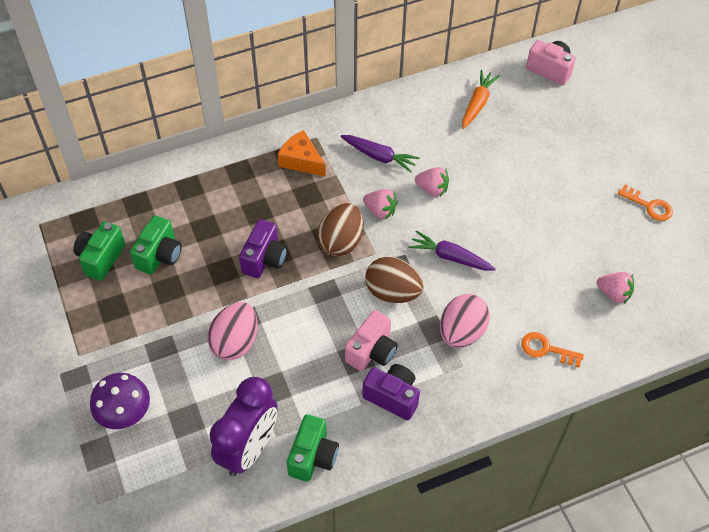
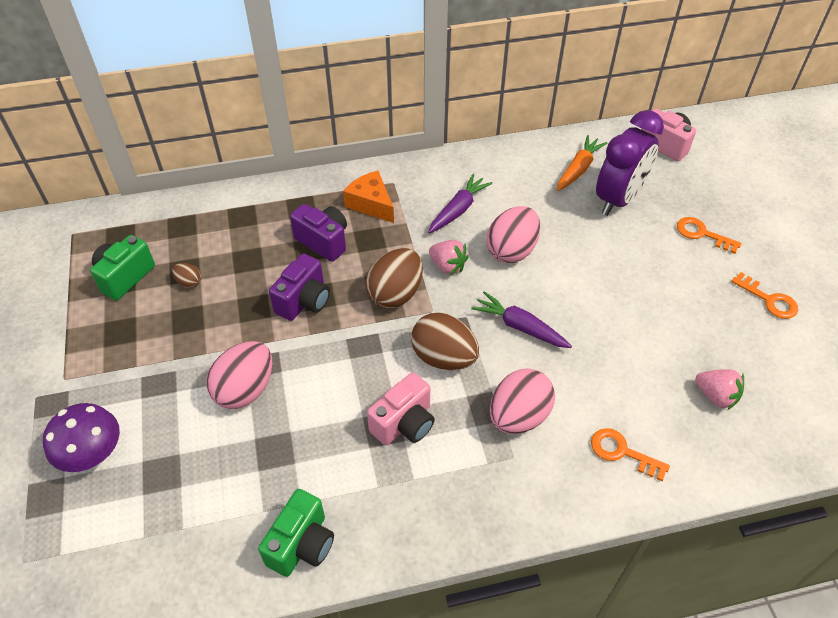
camera: 10 degrees right, 5 degrees down
green camera [130,215,182,274] -> brown egg [172,263,201,288]
purple clock [210,377,278,476] -> purple clock moved to [596,110,664,216]
purple carrot [341,135,420,173] -> purple carrot turned 90 degrees counterclockwise [428,174,492,233]
purple camera [362,364,420,420] -> purple camera moved to [290,204,347,262]
pink strawberry [415,167,449,197] -> pink egg [487,206,540,263]
none -> orange key [677,217,741,254]

